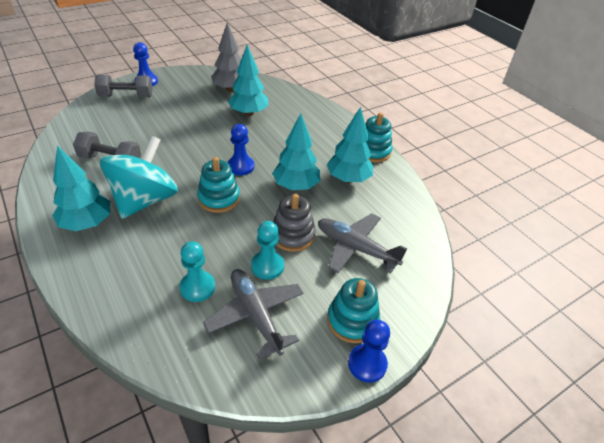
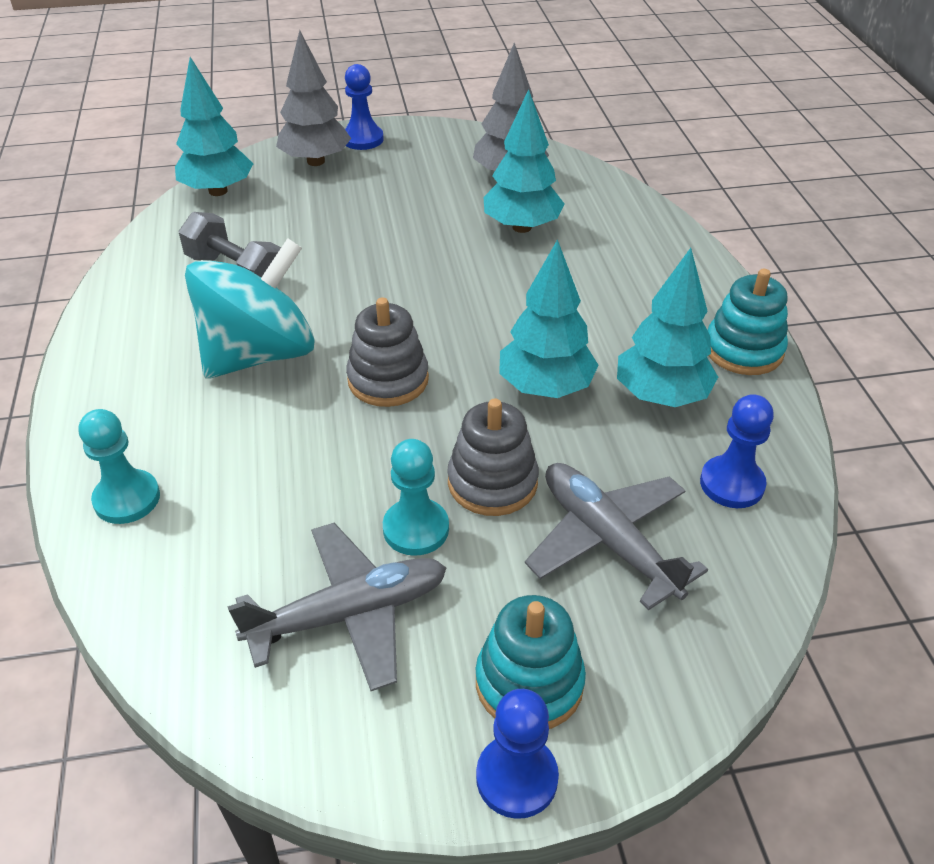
camera: 25 degrees right, 0 degrees up
turquoise tree [52,145,110,231] -> turquoise tree moved to [175,57,253,196]
grey dumbbell [94,74,152,97] -> grey tree [276,30,351,166]
turquoise pawn [179,241,215,302] -> turquoise pawn moved to [79,409,160,524]
turquoise stacking toy [197,157,240,213] -> grey stacking toy [346,297,429,407]
grey plane [203,269,304,359] -> grey plane turned 75 degrees clockwise [227,523,446,691]
blue pawn [227,124,254,175] -> blue pawn moved to [700,394,774,508]

